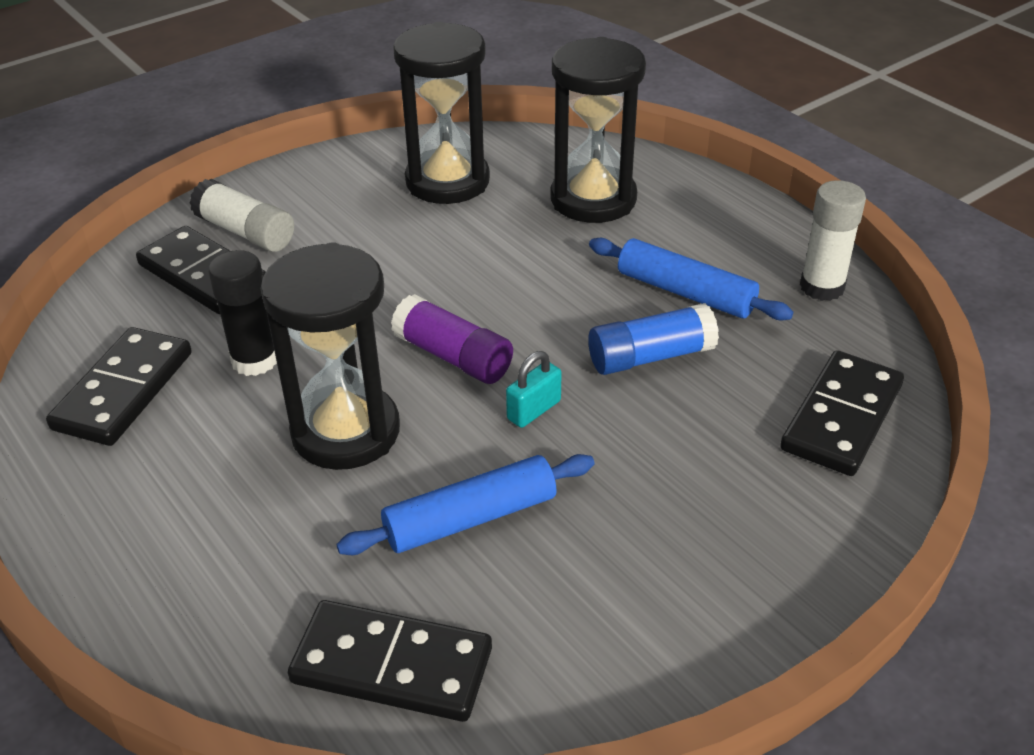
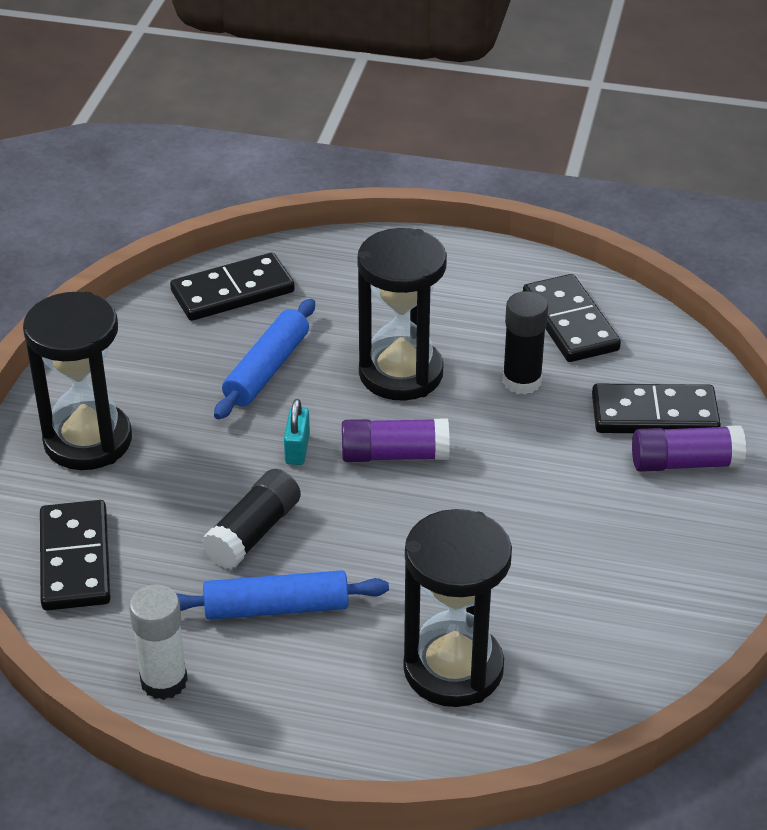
camera: 140 degrees right, 0 degrees up
white glue stick [189,179,294,252] -> purple glue stick [632,425,746,472]
black hourglass [393,22,490,204] -> black hourglass moved to [23,292,132,470]
blue glue stick [588,303,719,375] -> black glue stick [202,469,301,569]

